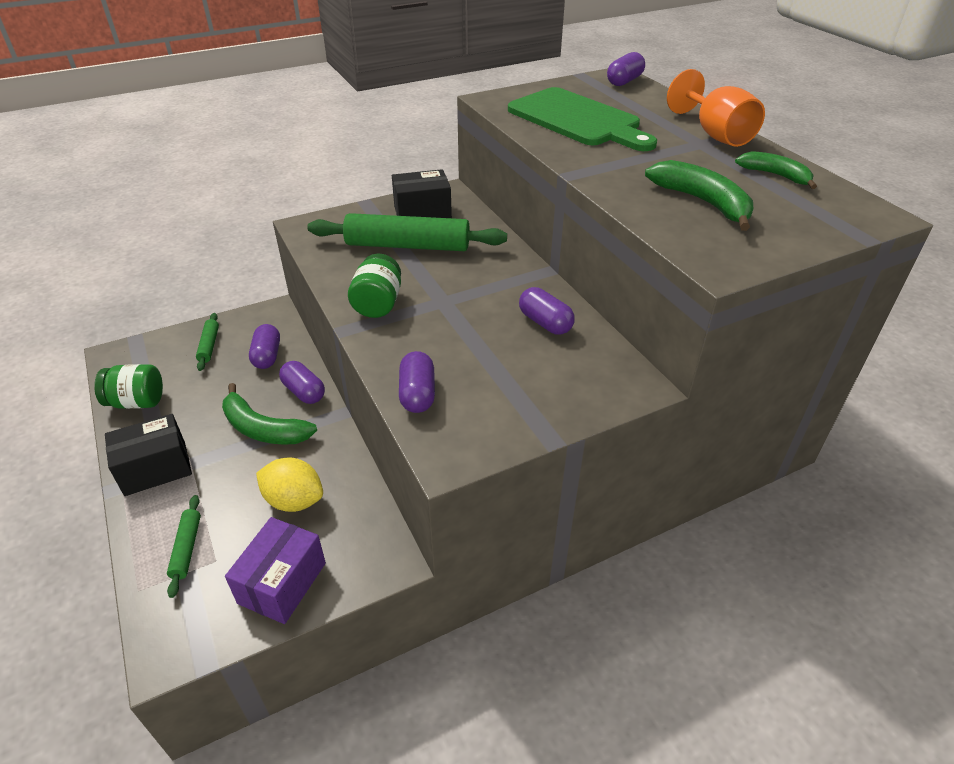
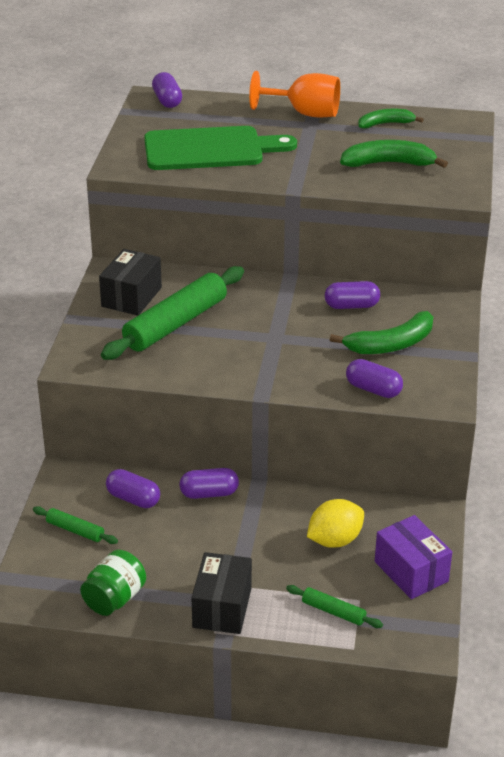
camera: 55 degrees left, 5 degrees down
green banana [222,383,317,445] -> green banana moved to [330,311,433,354]
green jar [348,254,401,318] -> none

